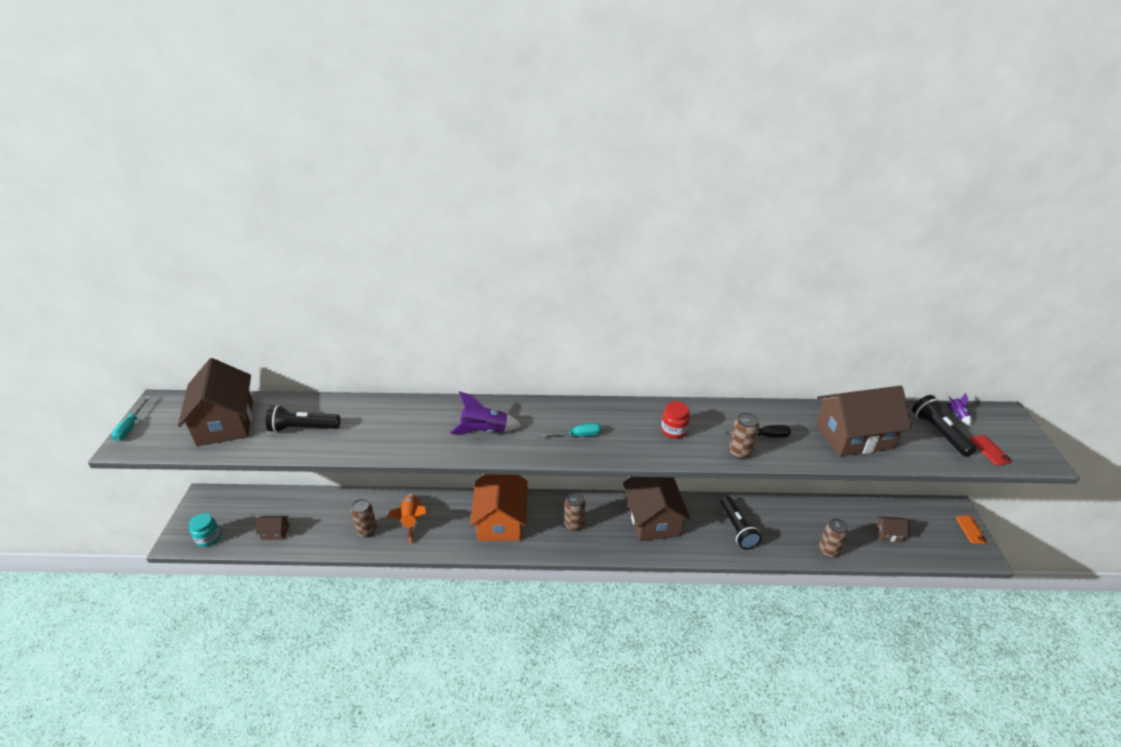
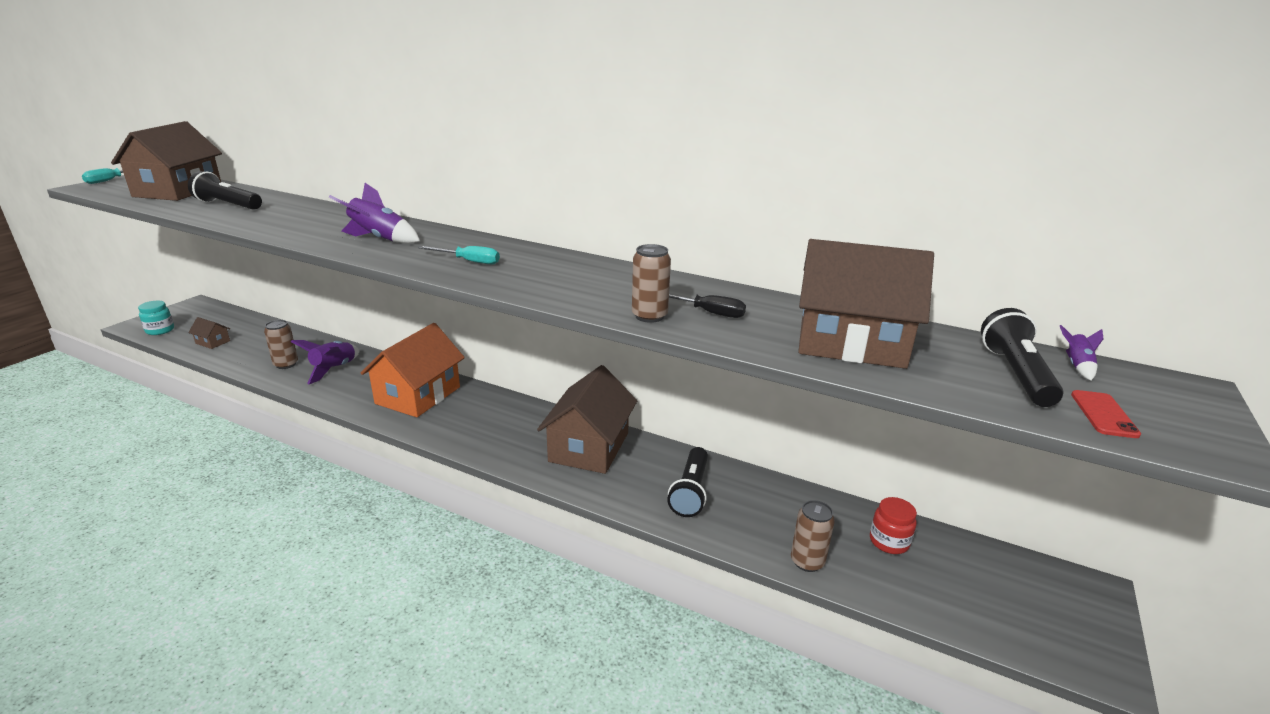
camera: 25 degrees right, 10 degrees down
orange rocket [387,494,427,544] -> purple rocket [291,340,359,384]
brown can [565,493,585,531] -> none
red jar [661,401,690,439] -> red jar moved to [870,497,917,554]
brown house [876,516,910,542] -> none
orange phone [956,516,987,544] -> none

